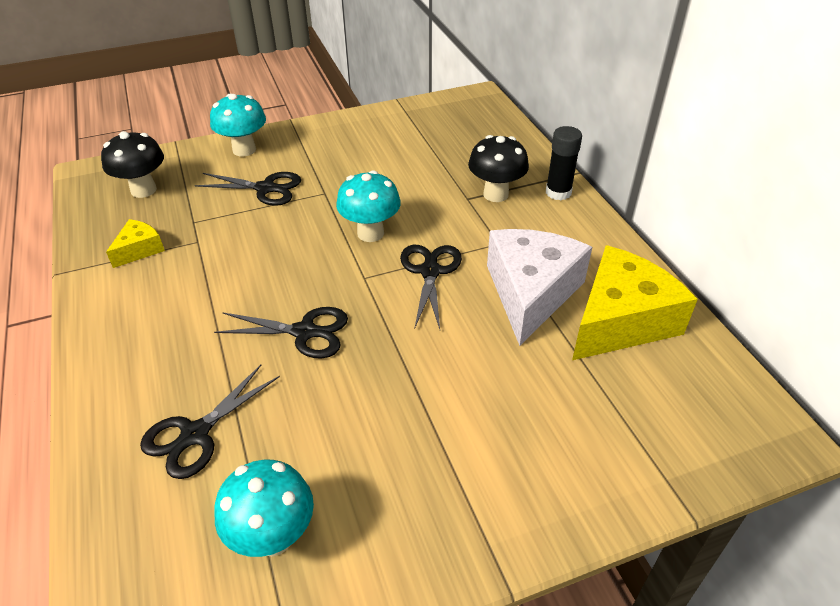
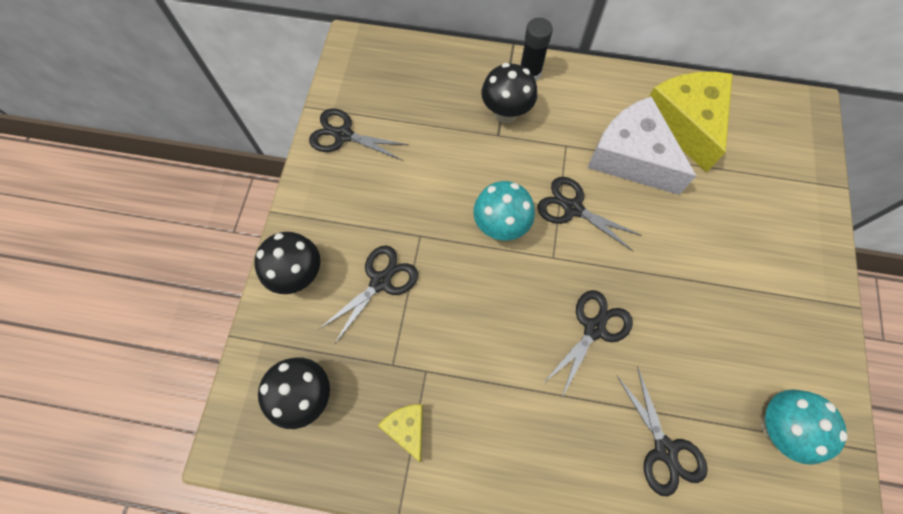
camera: 60 degrees left, 25 degrees up
turquoise mushroom [210,94,266,156] -> black mushroom [254,232,320,294]
none -> black scissors [309,109,408,160]

